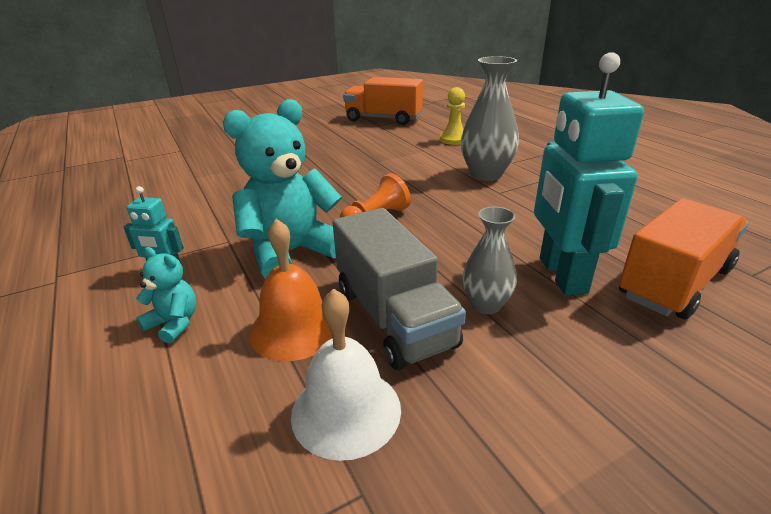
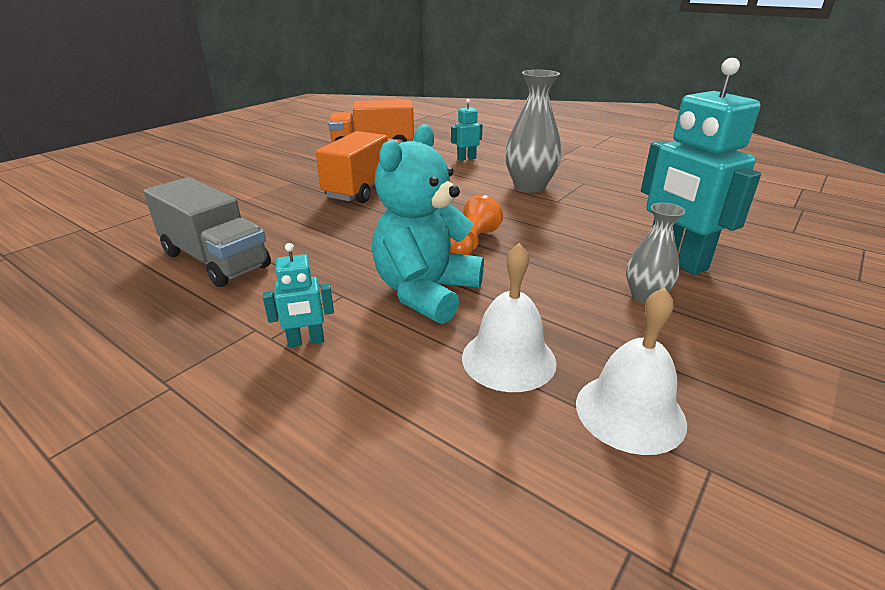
camera: 25 degrees left, 0 degrees up
turquoise teddy bear [136,247,196,343] -> none
orange bell [249,219,333,361] -> white bell [462,243,557,392]
grey truck [332,208,466,370] -> grey truck moved to [143,177,271,287]
yellow pawn [440,87,465,145] -> turquoise robot [451,99,483,161]
orange truck [619,198,748,320] -> orange truck moved to [316,131,401,203]

